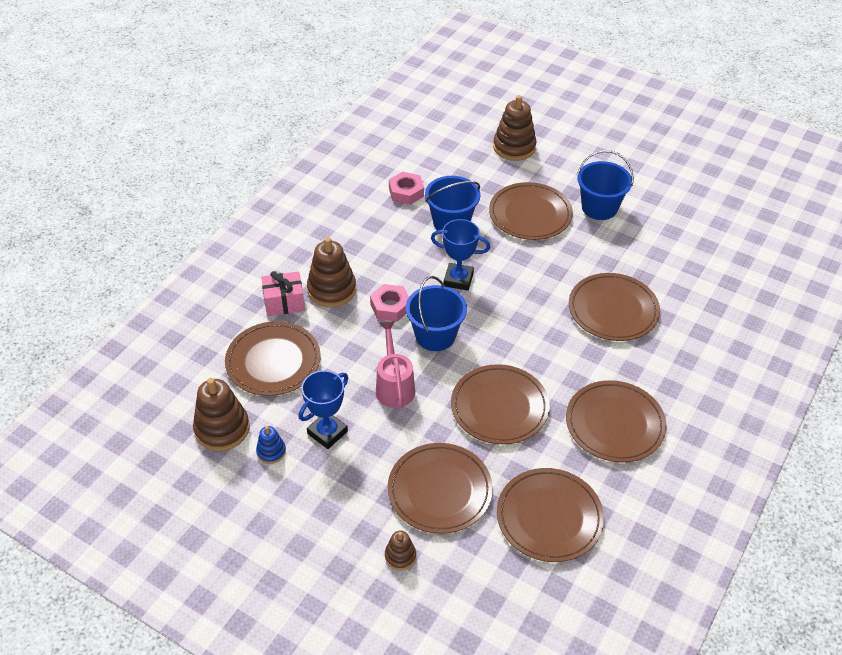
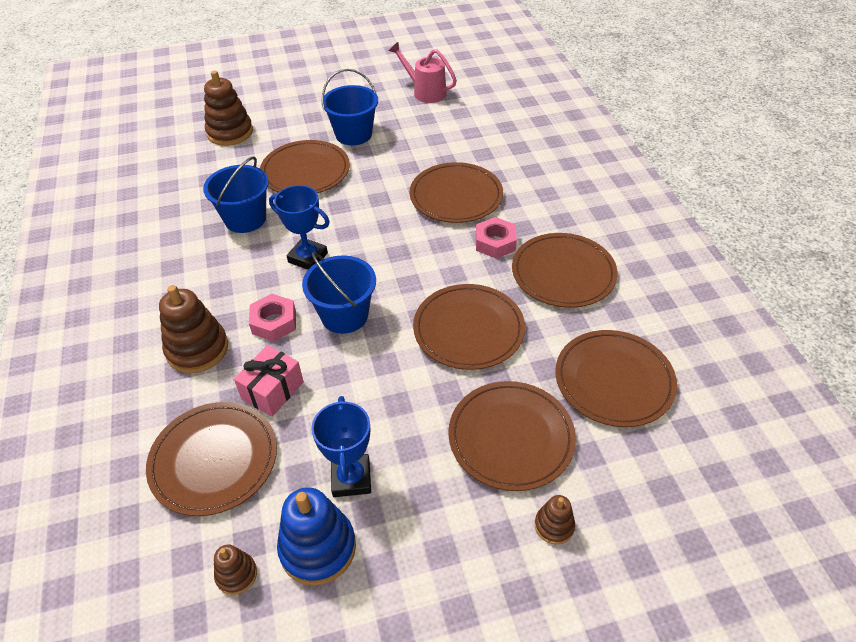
camera: 45 degrees left, 0 degrees up
brown stacking toy [193,378,249,451] -> brown stacking toy [214,544,257,595], size x0.52
blue stacking toy [256,426,286,464] -> blue stacking toy [277,487,356,585], size x1.91
pink gift [261,271,305,316] -> pink gift moved to [234,345,304,417]
pink watering can [376,321,415,408] -> pink watering can moved to [389,42,457,103]
pink nut [389,172,424,205] -> pink nut moved to [476,217,517,259]
blue trophy [431,219,490,291] -> blue trophy turned 60 degrees clockwise [269,185,330,270]

